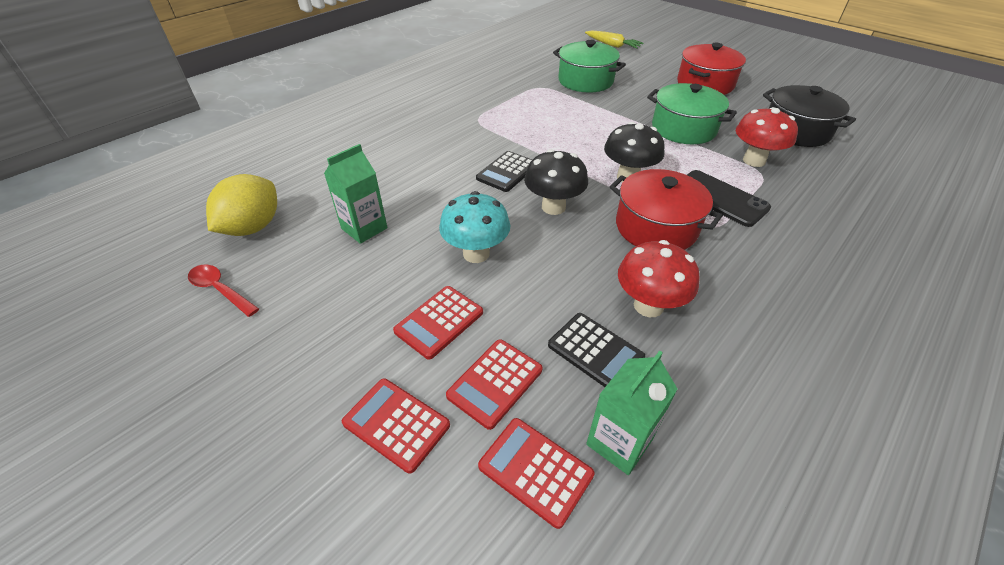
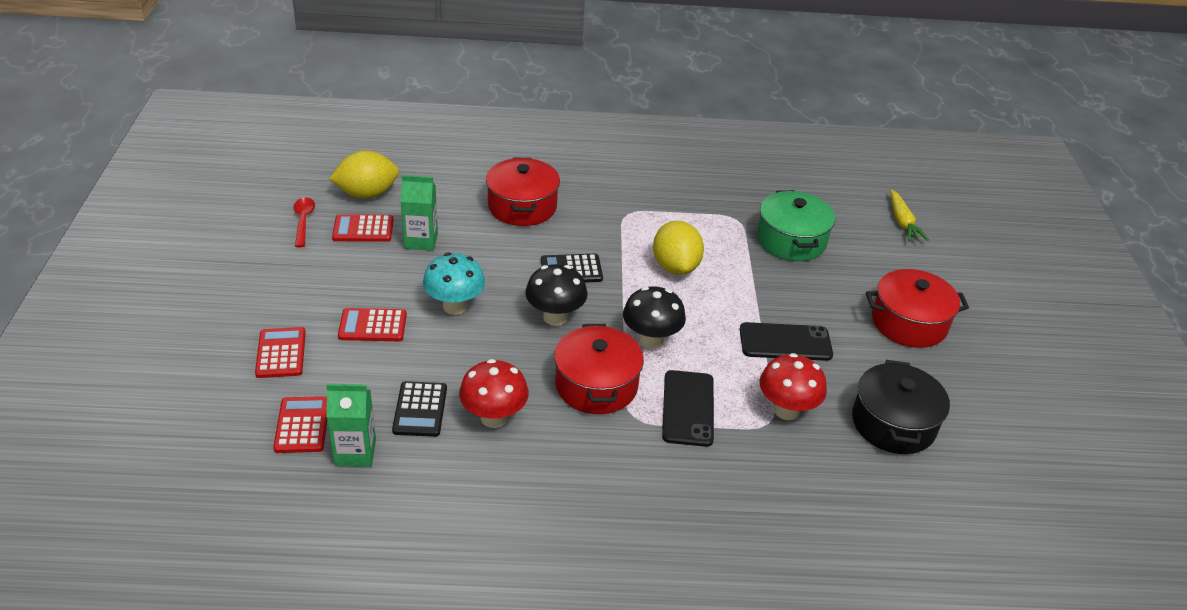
camera: 45 degrees right, 5 degrees down
red calculator [446,339,542,430] -> red calculator moved to [332,214,394,242]
green pot [647,83,737,144] -> black phone [740,322,833,361]
none -> red pot [486,158,560,226]
none -> yellow lemon [653,221,704,275]

